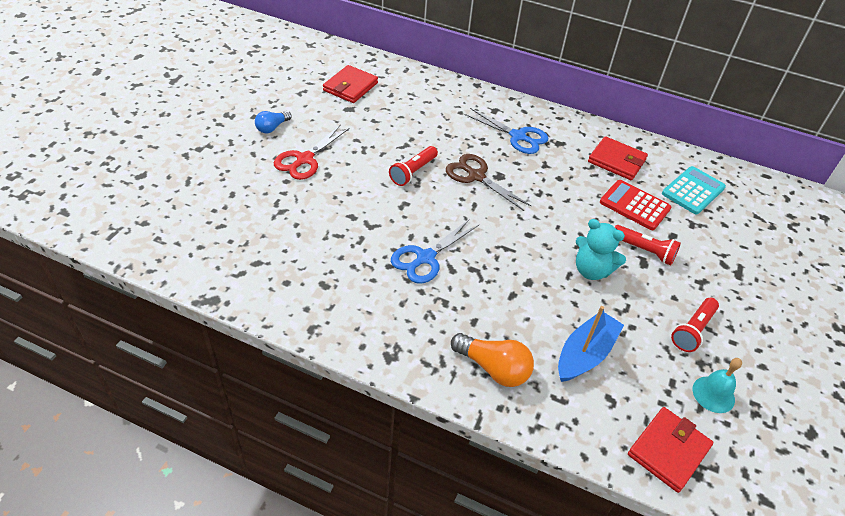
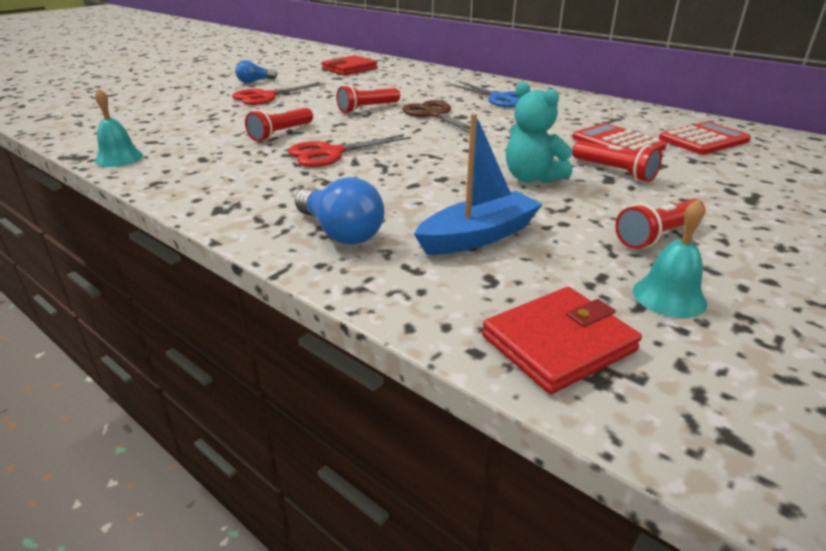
camera: 20 degrees right, 15 degrees down
blue scissors [391,219,479,284] -> red scissors [288,134,411,167]
orange light bulb [451,333,534,387] -> blue light bulb [295,177,384,245]
red wallet [588,136,648,180] -> none
turquoise calculator [662,166,726,215] -> red calculator [659,122,751,155]
none -> turquoise bell [95,88,144,167]
none -> red flashlight [245,108,313,142]

